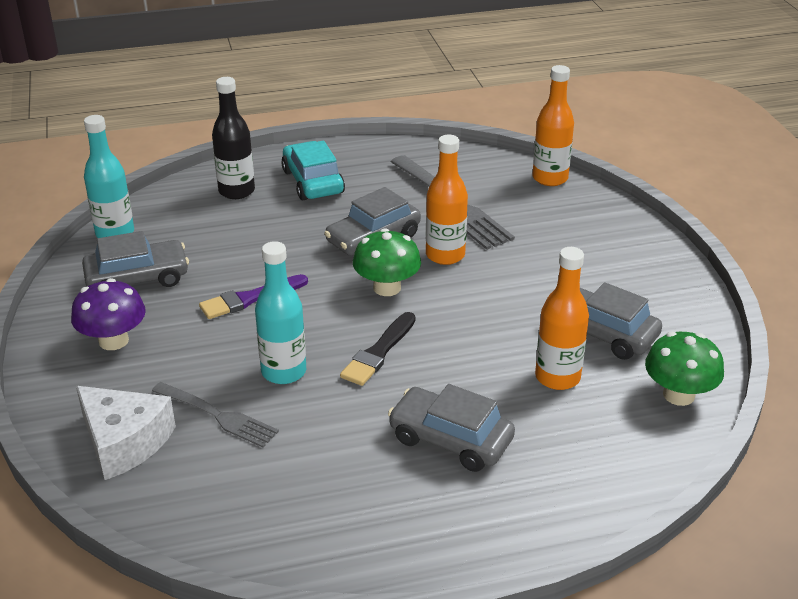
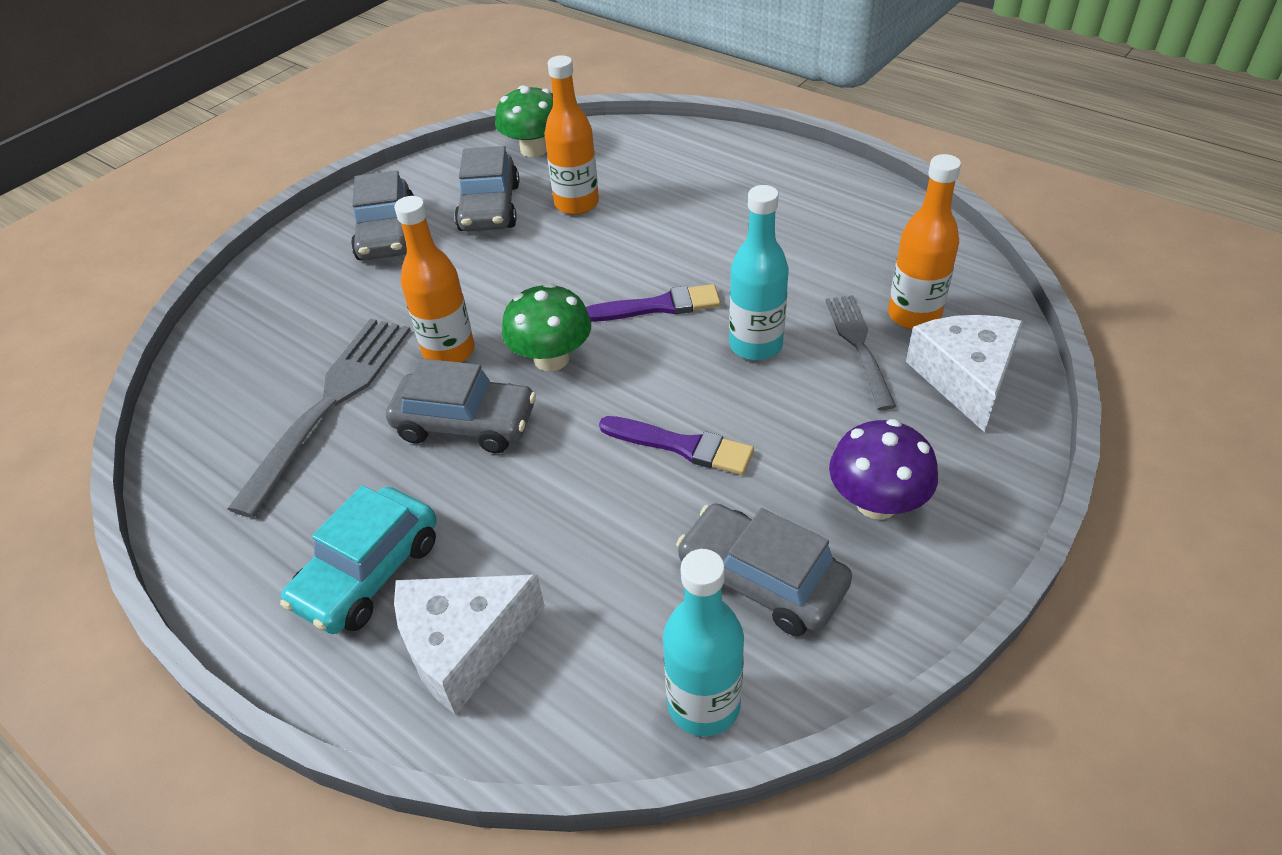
camera: 125 degrees left, 10 degrees up
black bottle [212,77,255,199] -> white cheese [394,574,545,715]
black brush [340,312,416,386] -> purple brush [586,284,721,322]
grey car [388,384,515,472] -> grey car moved to [351,170,414,260]
orange bottle [532,65,574,186] -> orange bottle moved to [888,154,961,329]

